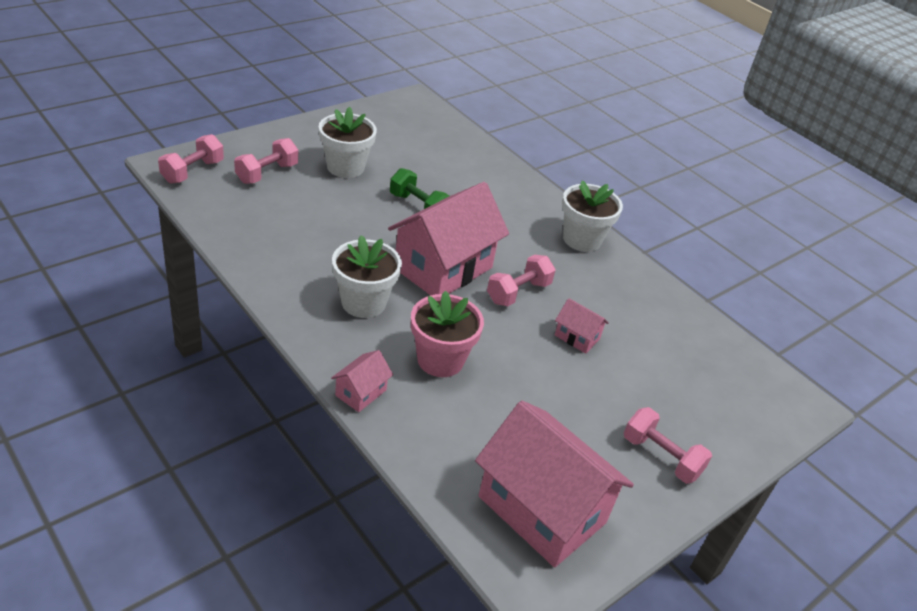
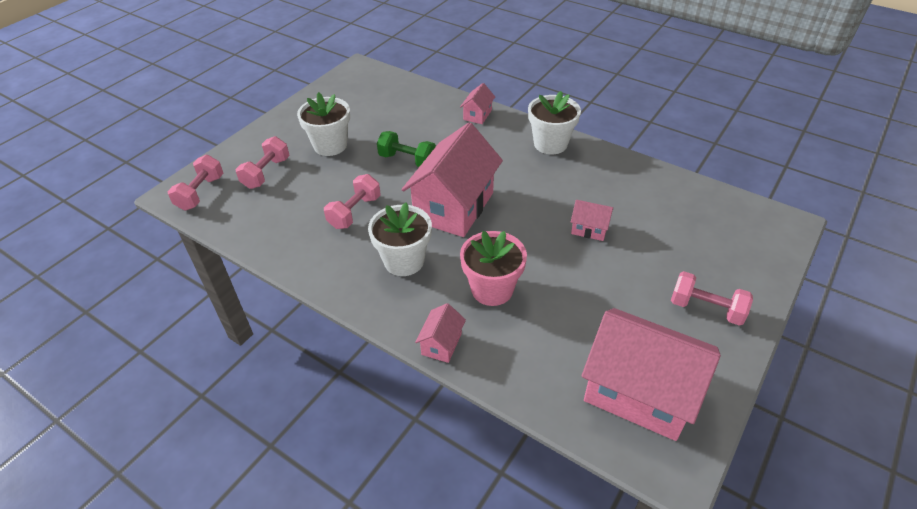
camera: 10 degrees left, 5 degrees up
pink dumbbell [487,255,556,306] -> pink dumbbell moved to [324,174,381,229]
none -> pink house [460,83,495,124]

